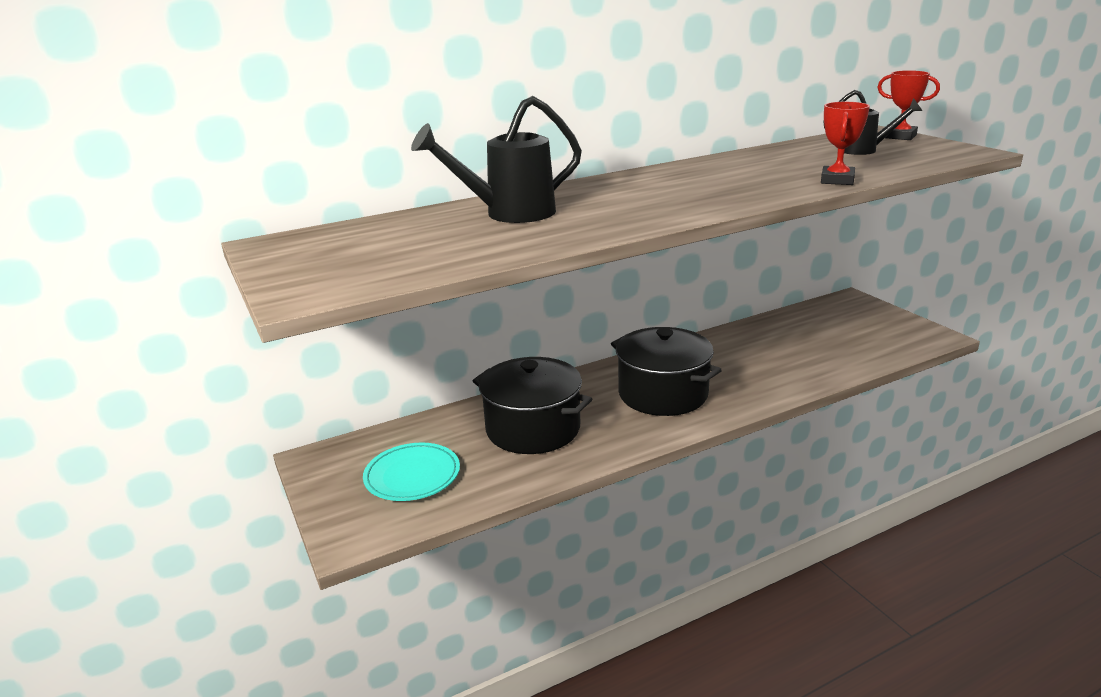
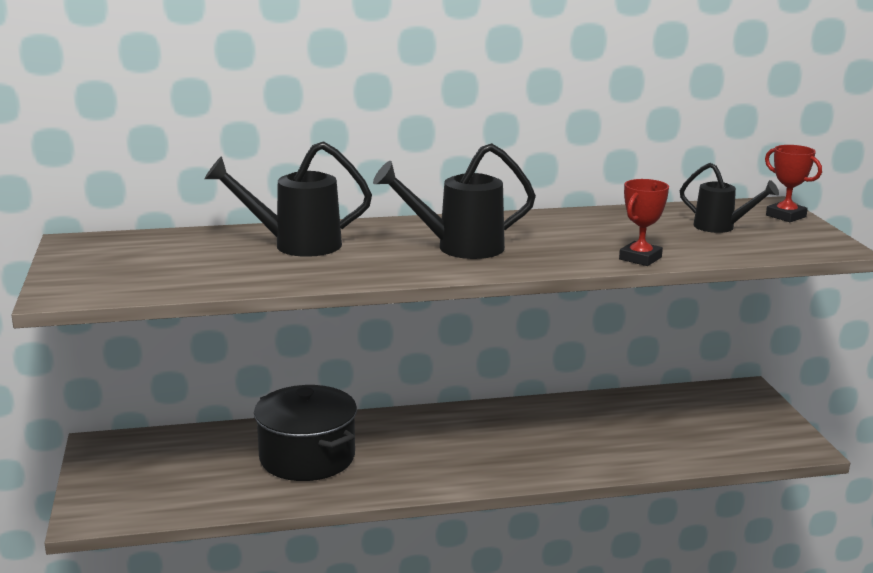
camera: 15 degrees right, 5 degrees down
turquoise plate [363,443,460,501] -> none
black pot [611,327,722,416] -> none
none -> black watering can [373,143,536,259]

